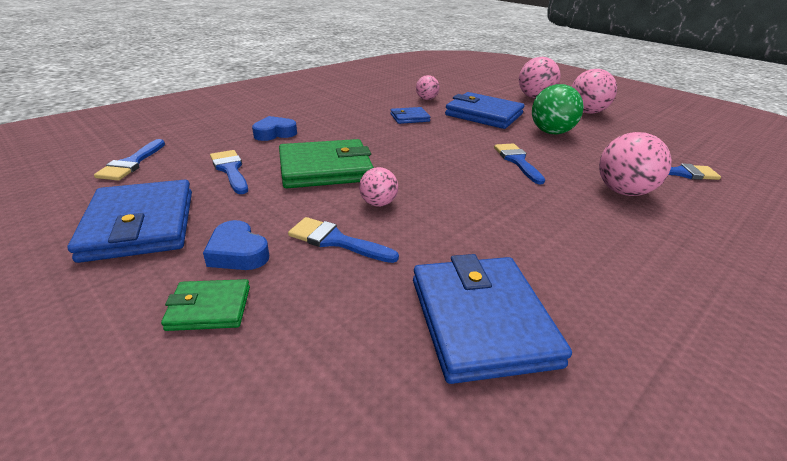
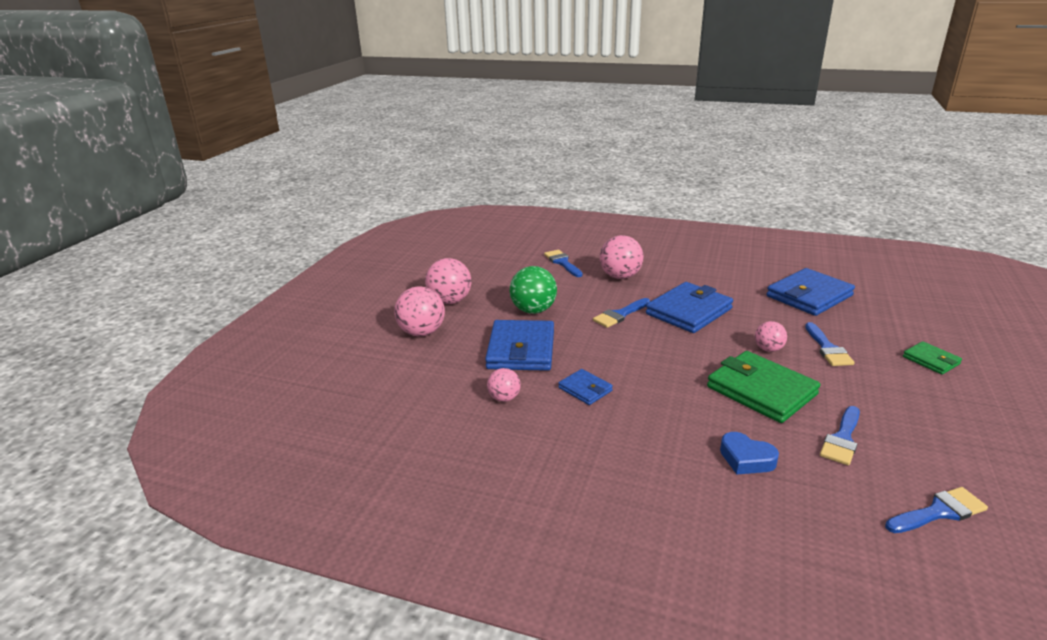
camera: 115 degrees left, 5 degrees down
blue wallet [67,180,192,263] -> blue wallet moved to [646,282,733,333]
blue heart [203,220,269,270] -> none

